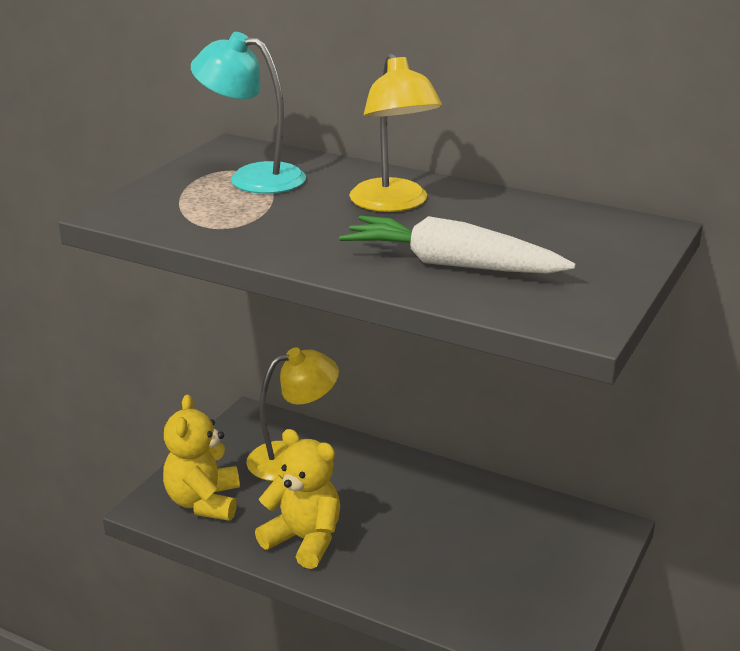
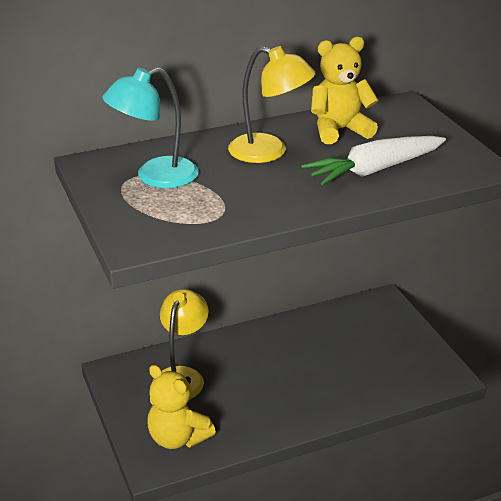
camera: 50 degrees left, 5 degrees up
yellow teddy bear [255,429,340,569] -> yellow teddy bear moved to [311,37,378,144]

